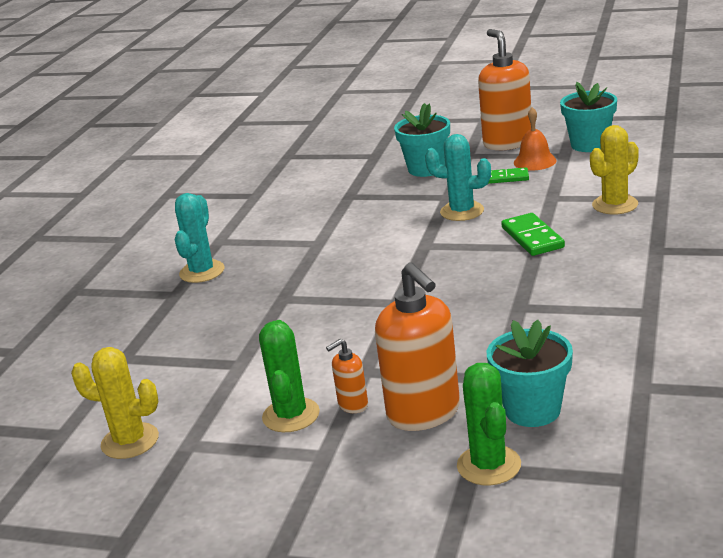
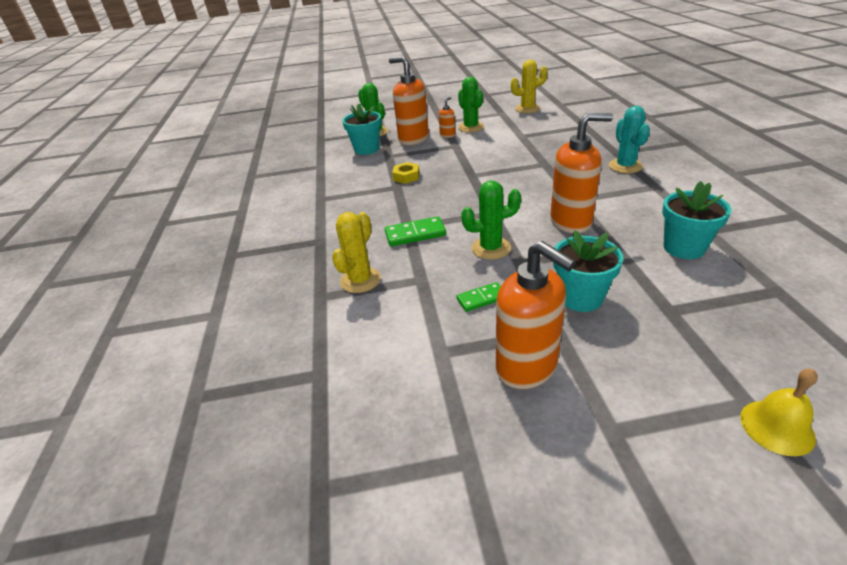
camera: 155 degrees right, 10 degrees up
turquoise cactus [425,134,491,221] -> green cactus [461,181,521,260]
green domino [501,213,565,256] -> green domino turned 60 degrees counterclockwise [385,216,446,246]
orange bell [514,107,556,171] -> none
turquoise flower pot [560,82,617,152] -> turquoise flower pot moved to [662,181,731,259]
none -> yellow nut [392,162,420,184]
none -> orange soap dispenser [550,113,613,233]
none -> yellow bell [740,369,818,456]

